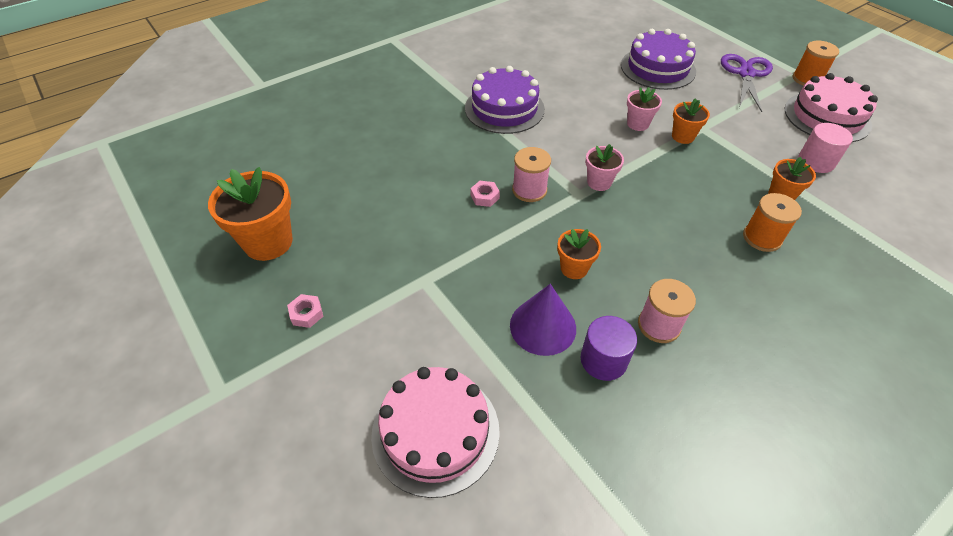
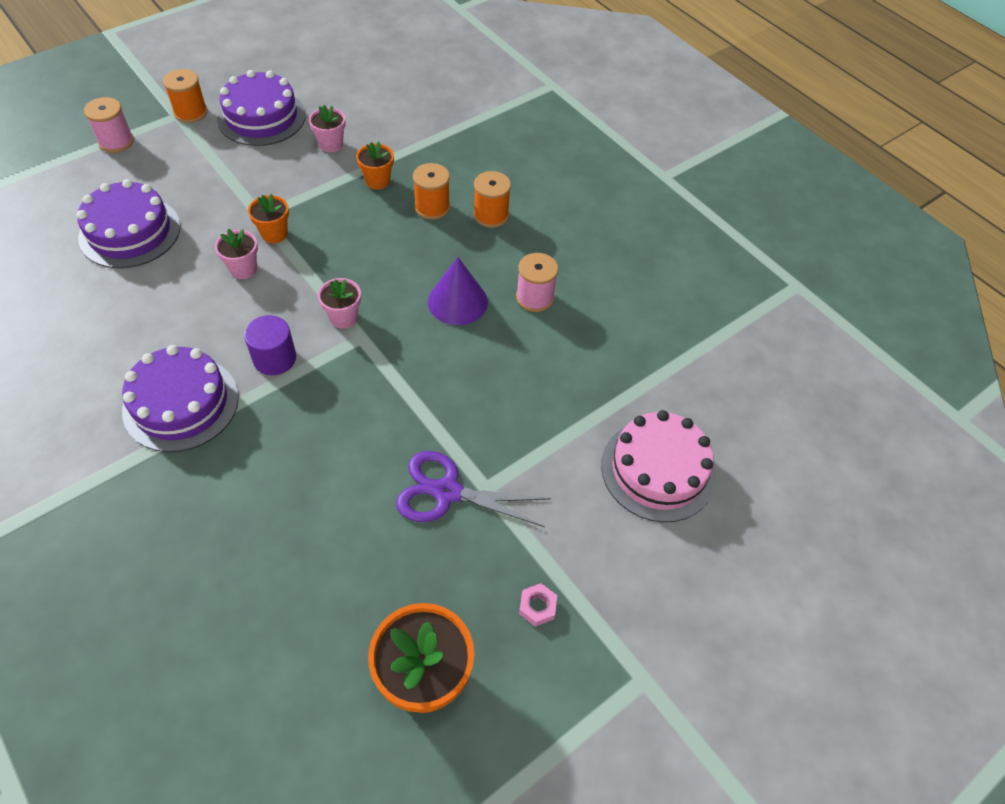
camera: 95 degrees left, 5 degrees up
pink nut [470,181,500,207] -> none
purple cone [510,284,576,356] -> purple cone moved to [428,257,488,325]
pink spool [512,147,551,202] -> pink spool moved to [84,97,134,153]
orange flower pot [557,229,601,279] -> none
purple cylinder [581,316,637,381] -> purple cylinder moved to [244,315,296,375]
purple scissors [721,54,773,112] -> purple scissors moved to [396,451,551,527]
pink cake [785,73,878,142] -> purple cake [217,70,306,146]
pink cylinder [798,123,853,173] -> pink flower pot [309,105,346,152]
none -> orange spool [474,171,511,228]

